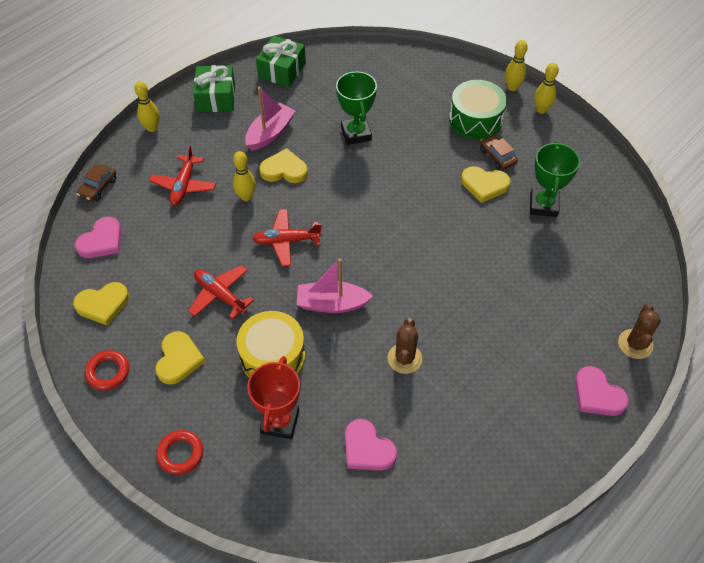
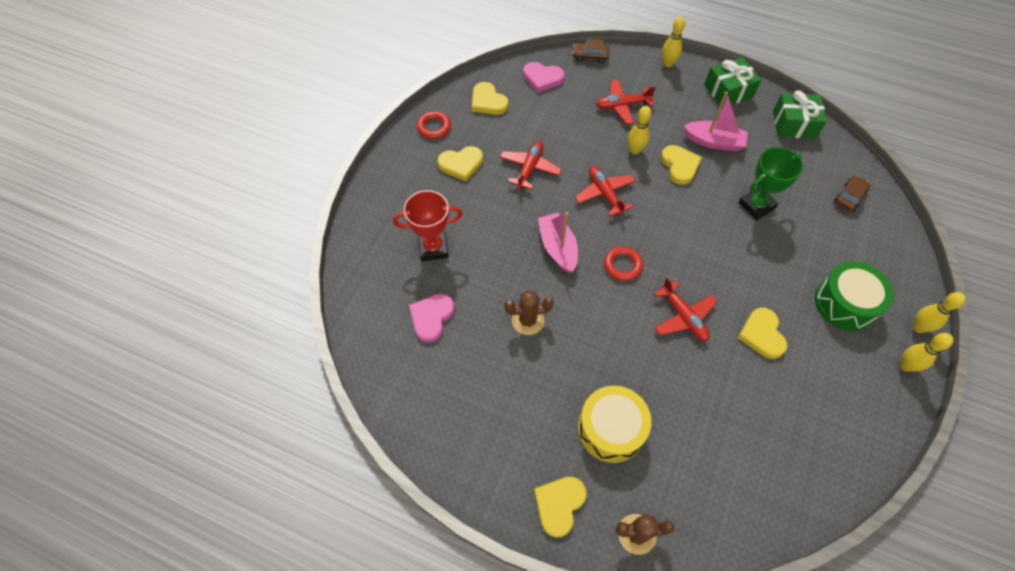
camera: 70 degrees right, 5 degrees up
red ring [156,430,203,475] -> red ring moved to [604,246,643,281]
yellow drum [236,311,305,378] -> yellow drum moved to [578,385,651,463]
brown car [480,135,518,170] -> brown car moved to [834,175,870,212]
green trophy [530,141,580,217] -> none
pink heart [575,366,629,416] -> yellow heart [534,477,587,538]
none -> red plane [654,277,718,341]

